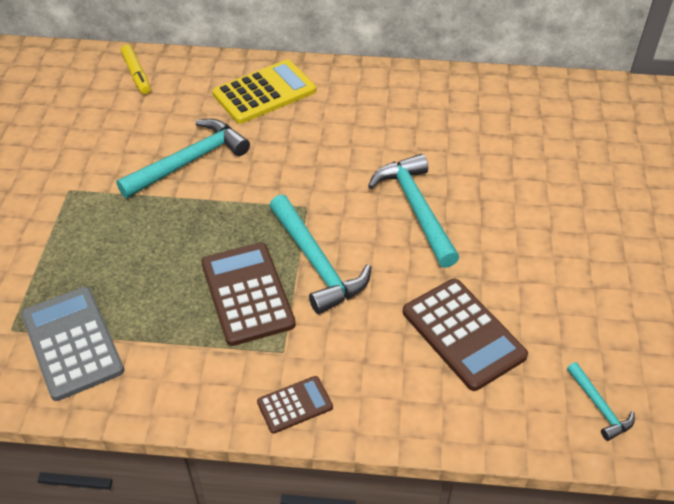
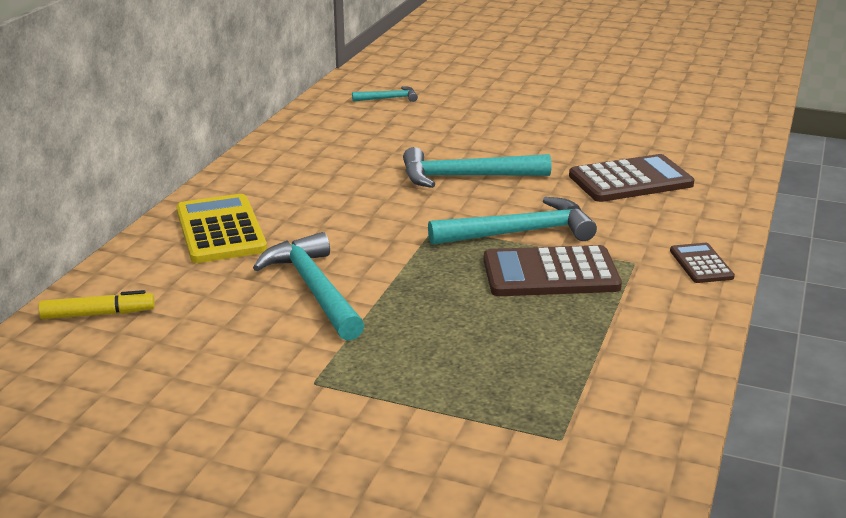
camera: 75 degrees left, 20 degrees down
grey calculator [21,287,124,401] -> none
turquoise hammer [567,362,635,441] -> turquoise hammer moved to [352,86,418,102]

